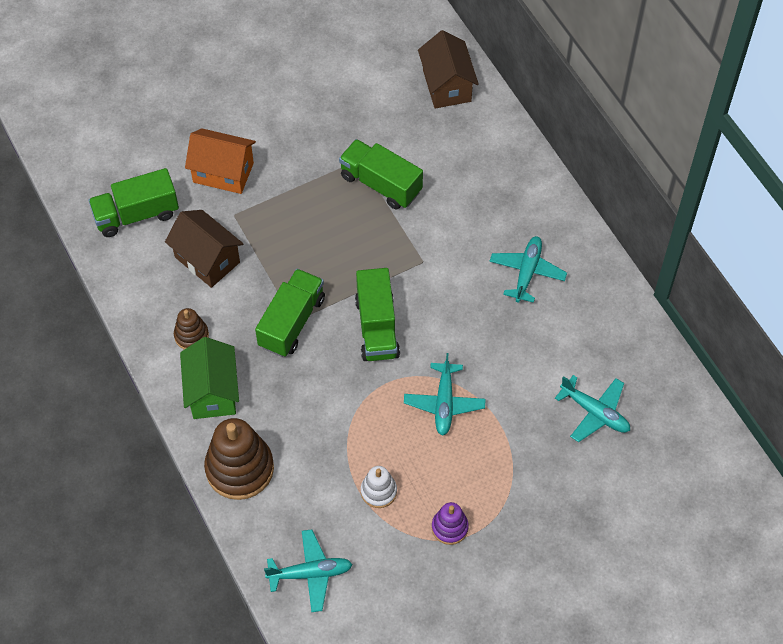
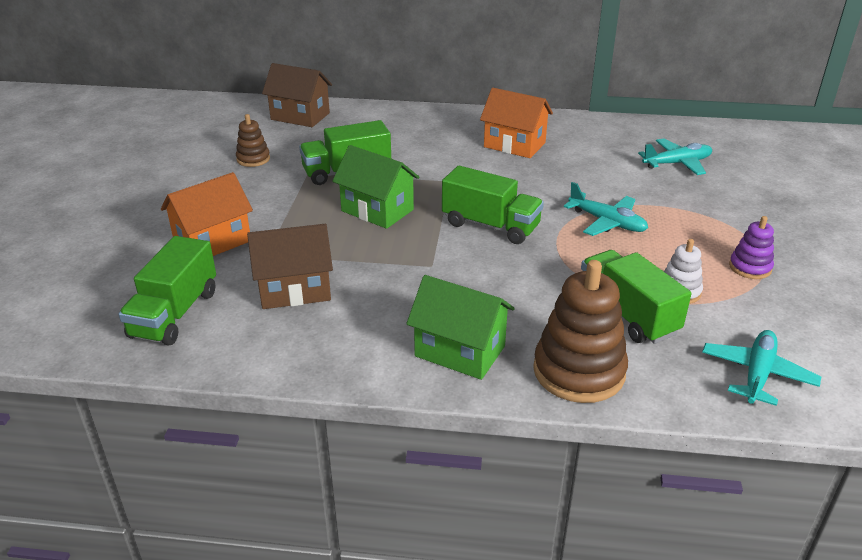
camera: 55 degrees left, 25 degrees down
brown stacking toy [174,308,209,350] -> brown stacking toy moved to [236,114,270,167]
green truck [255,269,325,357] -> green truck moved to [581,250,692,344]
turquoise plane [490,236,567,303] -> orange house [480,88,553,158]
none -> green house [332,145,419,229]

